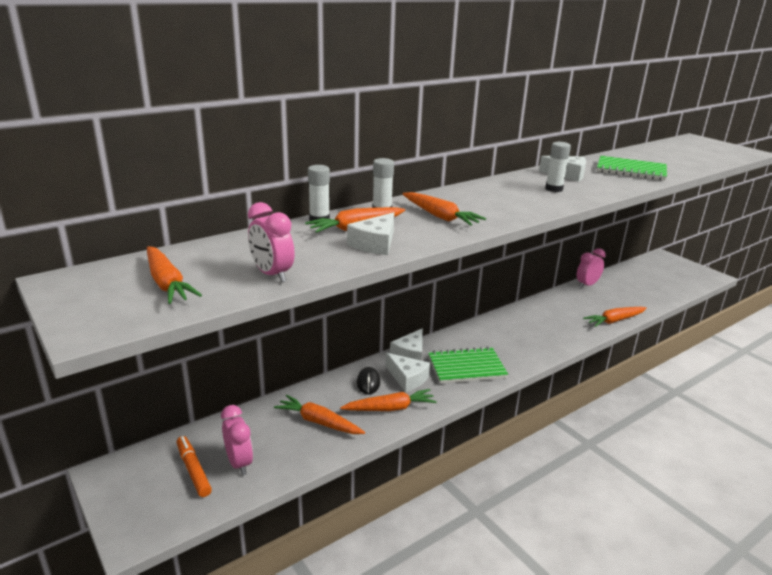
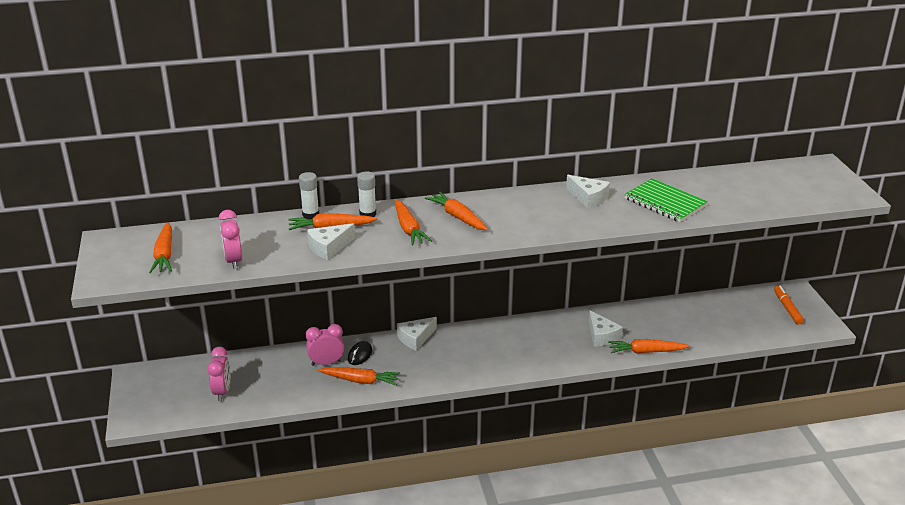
camera: 25 degrees right, 5 degrees up
orange marker [177,436,212,497] -> orange marker moved to [774,285,804,325]
orange carrot [274,395,365,434] -> orange carrot moved to [425,192,488,230]
white cheese [385,353,430,392] -> white cheese moved to [589,310,623,347]
green notebook [428,347,508,384] -> none
white glue stick [545,142,571,192] -> none
pink clock [577,248,606,288] -> pink clock moved to [305,324,344,366]

